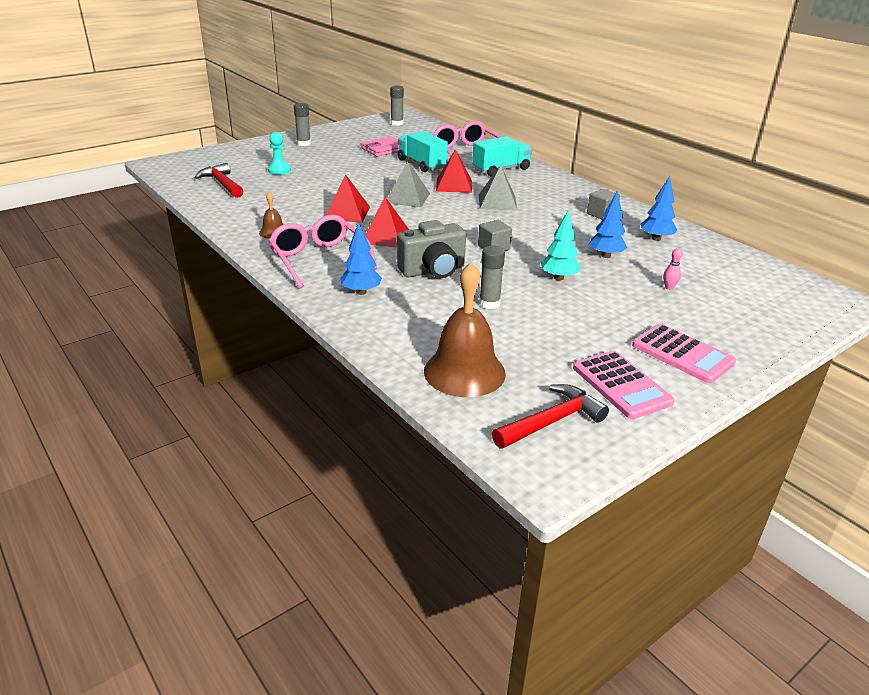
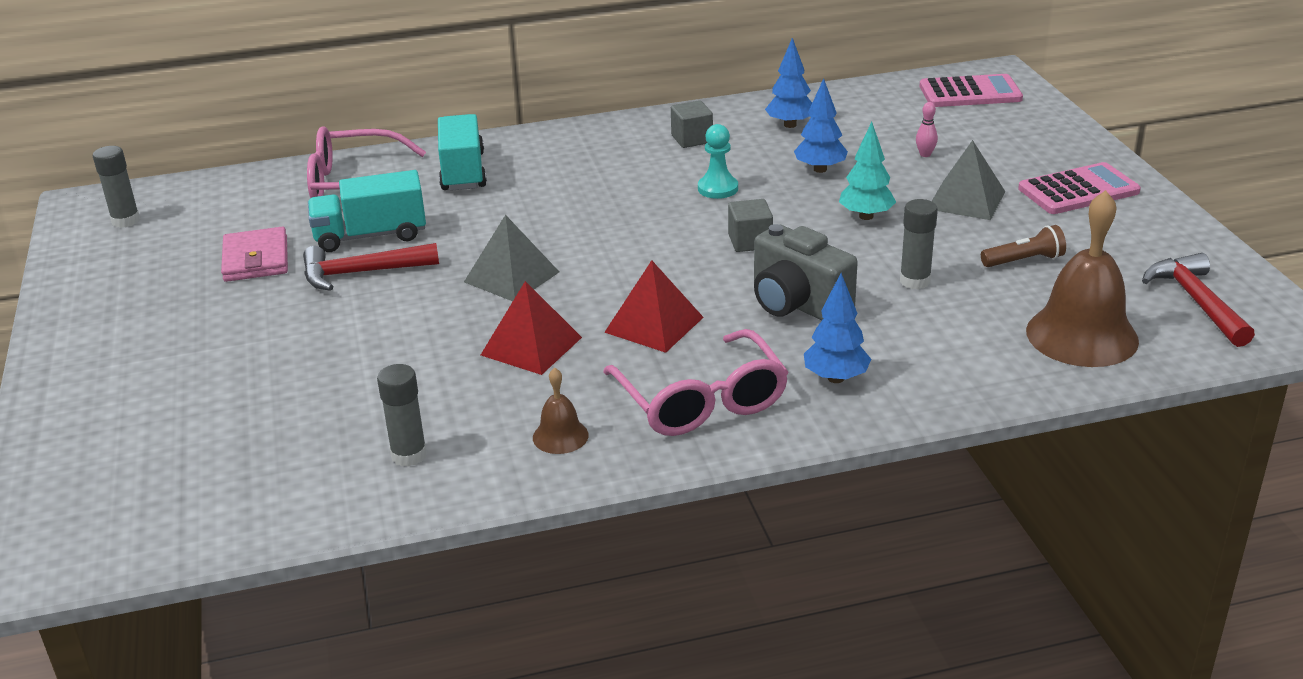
camera: 65 degrees left, 0 degrees up
red hammer [195,163,243,198] -> red hammer moved to [303,243,439,291]
turquoise pawn [268,132,291,175] -> turquoise pawn moved to [698,124,738,199]
pink glasses [268,215,378,289] -> pink glasses turned 105 degrees counterclockwise [603,329,788,436]
grey glue stick [294,103,311,146] -> grey glue stick moved to [377,364,427,467]
grey camera [397,220,466,278] -> grey camera turned 135 degrees clockwise [754,224,858,320]
red pyramid [436,149,472,193] -> none
grey pyramid [479,165,517,210] -> grey pyramid moved to [932,140,1005,220]
pink calculator [573,350,675,419] -> pink calculator moved to [920,74,1023,107]
none -> brown flashlight [981,225,1066,267]

